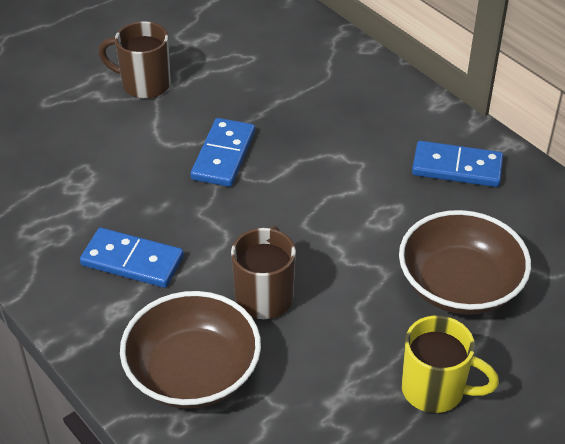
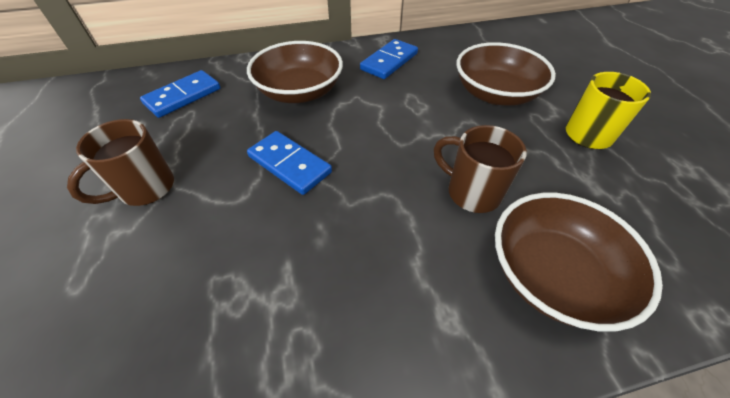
camera: 65 degrees left, 5 degrees up
blue domino [80,228,184,288] -> blue domino moved to [140,70,220,118]
none -> brown bowl [247,41,343,103]

